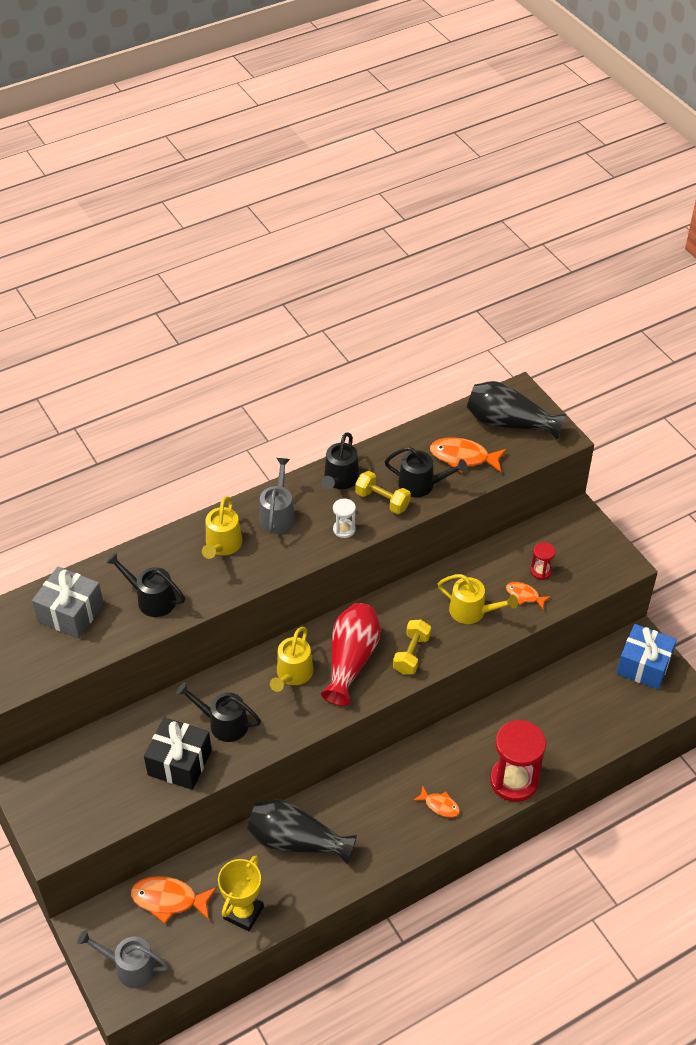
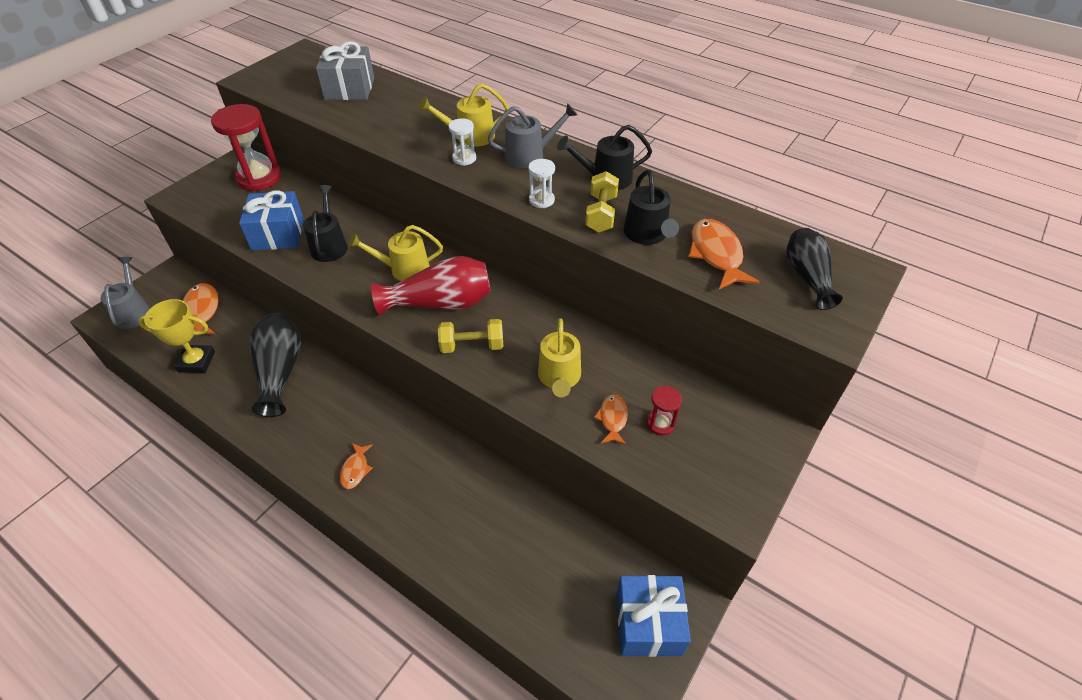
camera: 65 degrees right, 0 degrees up
black watering can [106,552,185,617] -> none
black gift [144,717,212,790] -> blue gift [239,190,304,251]
black vase [467,381,566,440] -> black vase [786,228,843,310], size x0.66
red hourglass [490,720,546,802] -> red hourglass moved to [211,104,281,191]
none -> white hourglass [449,118,476,166]

